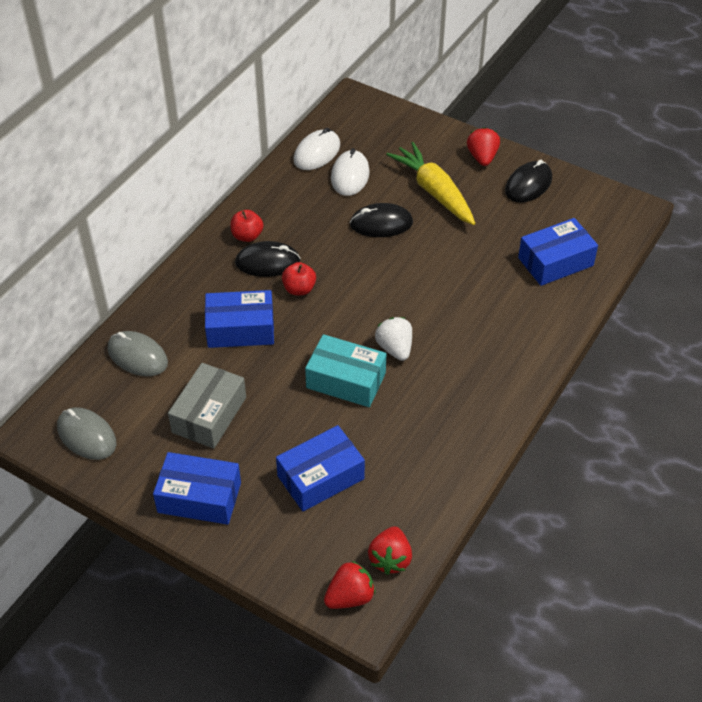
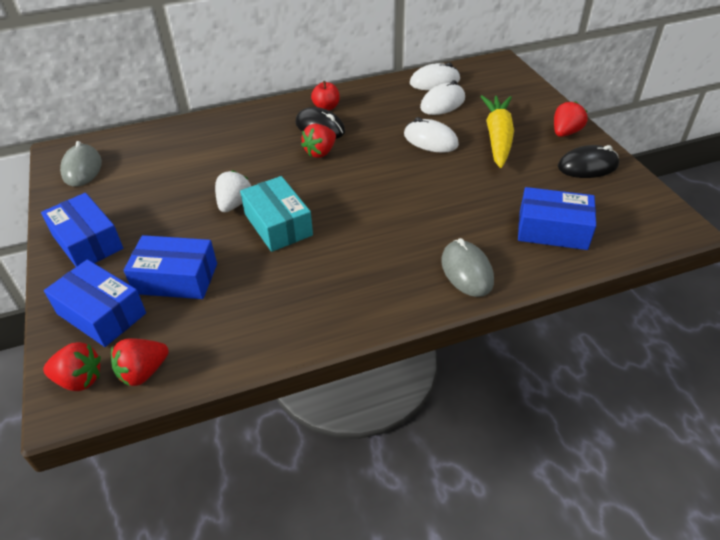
camera: 40 degrees right, 5 degrees down
grey mouse [108,331,168,376] -> grey mouse moved to [441,238,494,297]
grey box [168,363,246,449] -> none
blue box [205,290,274,348] -> blue box moved to [44,259,146,347]
red apple [282,262,316,295] -> red strawberry [301,124,336,158]
black mouse [350,203,413,237] -> white mouse [404,117,459,153]
white strawberry [375,317,412,361] -> white strawberry moved to [215,170,251,212]

